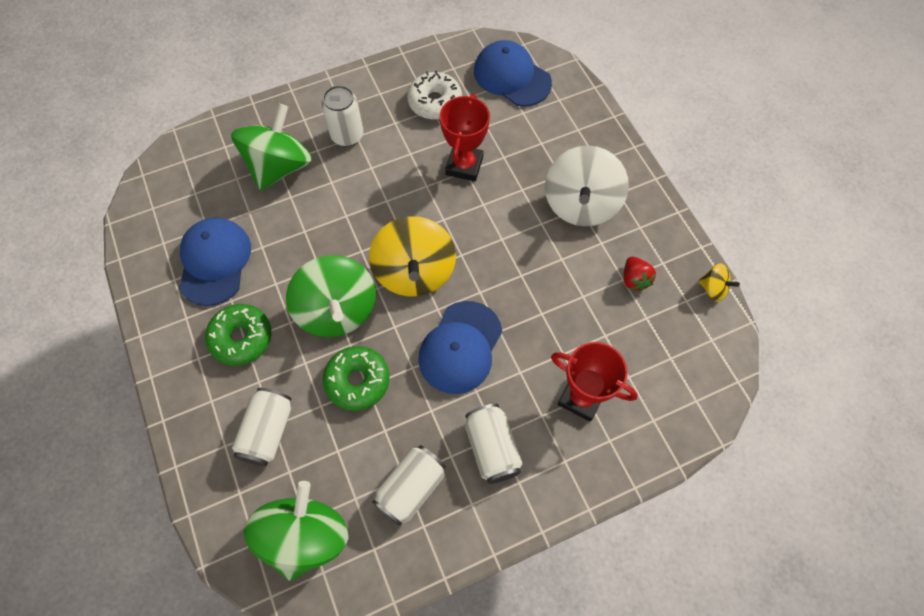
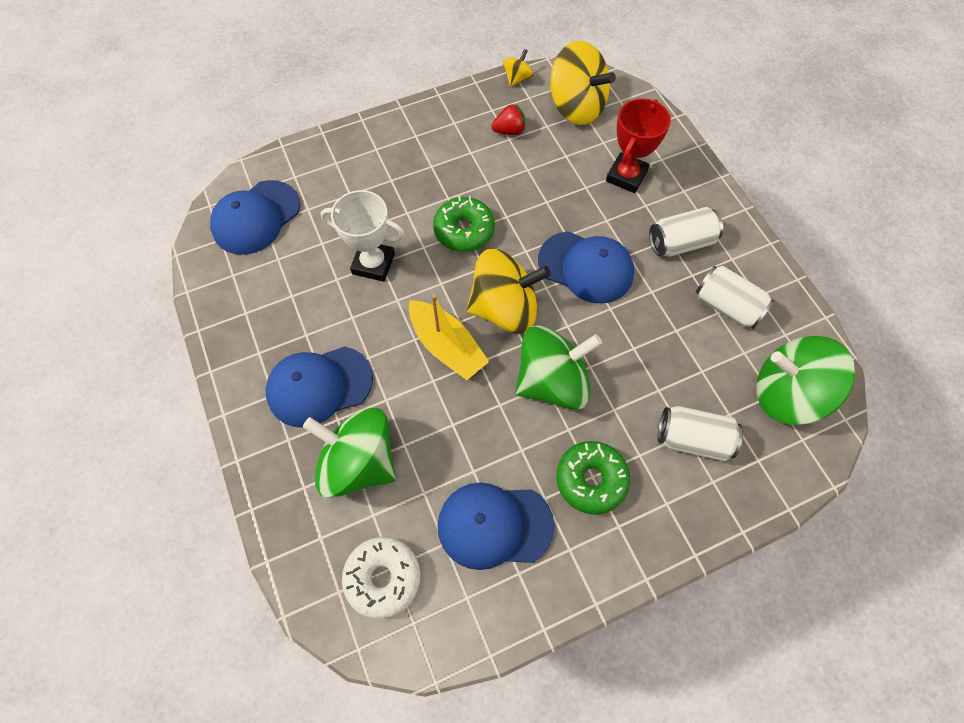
camera: 90 degrees left, 0 degrees up
white can [322,85,364,147] -> blue cap [265,346,373,428]
green donut [323,346,390,411] -> green donut moved to [433,196,495,252]
white donut [407,71,462,120] -> white donut moved to [342,537,421,619]
red trophy [440,94,490,181] -> white trophy [321,190,405,282]
white spinning top [545,145,629,226] -> none
none -> yellow boat [409,294,489,380]
none -> yellow spinning top [550,41,616,125]

